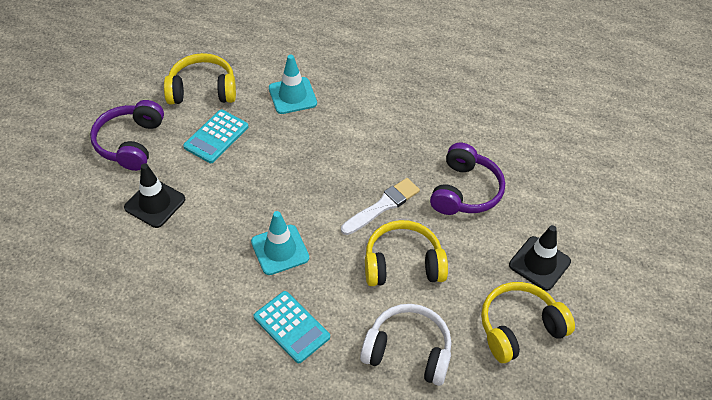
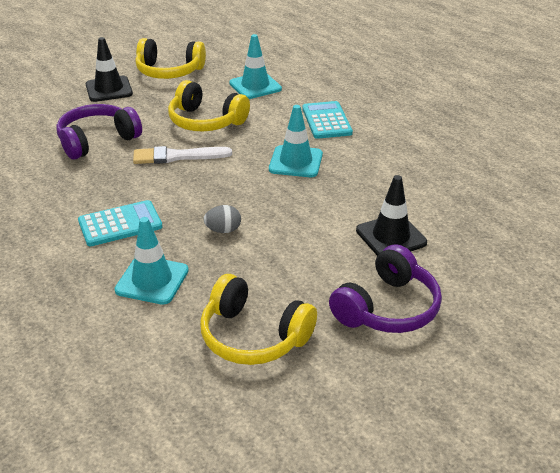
camera: 145 degrees left, 15 degrees down
turquoise calculator [183,110,249,163] -> turquoise calculator moved to [78,200,162,246]
white headphones [360,304,451,386] -> turquoise traffic cone [229,34,282,99]
none -> grey egg [204,205,241,233]

